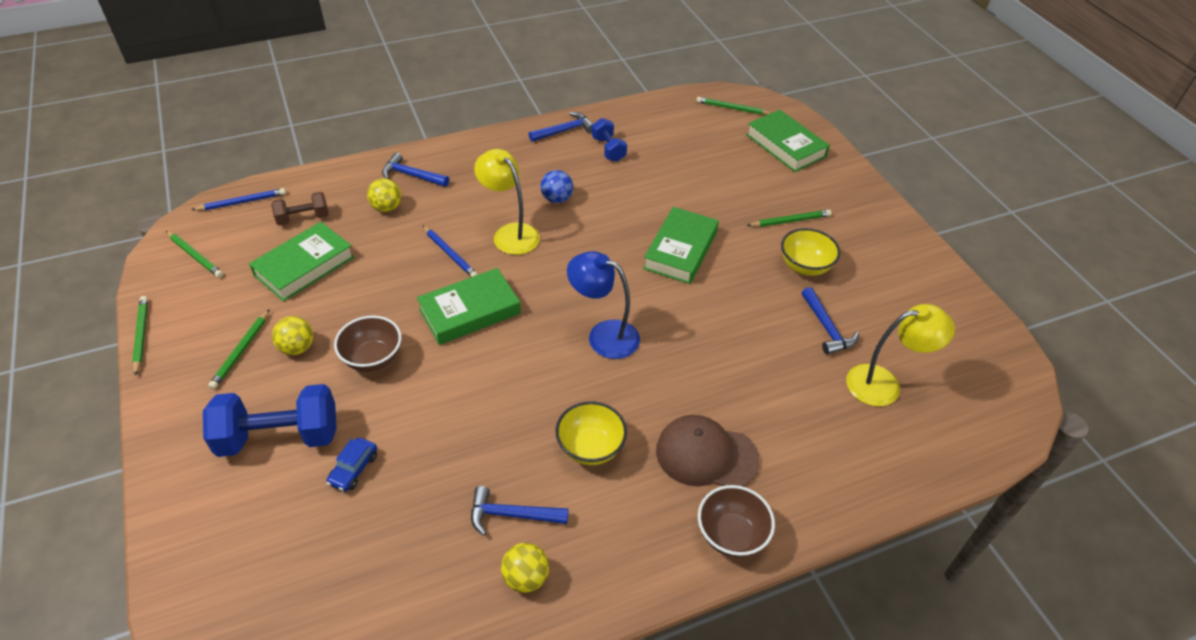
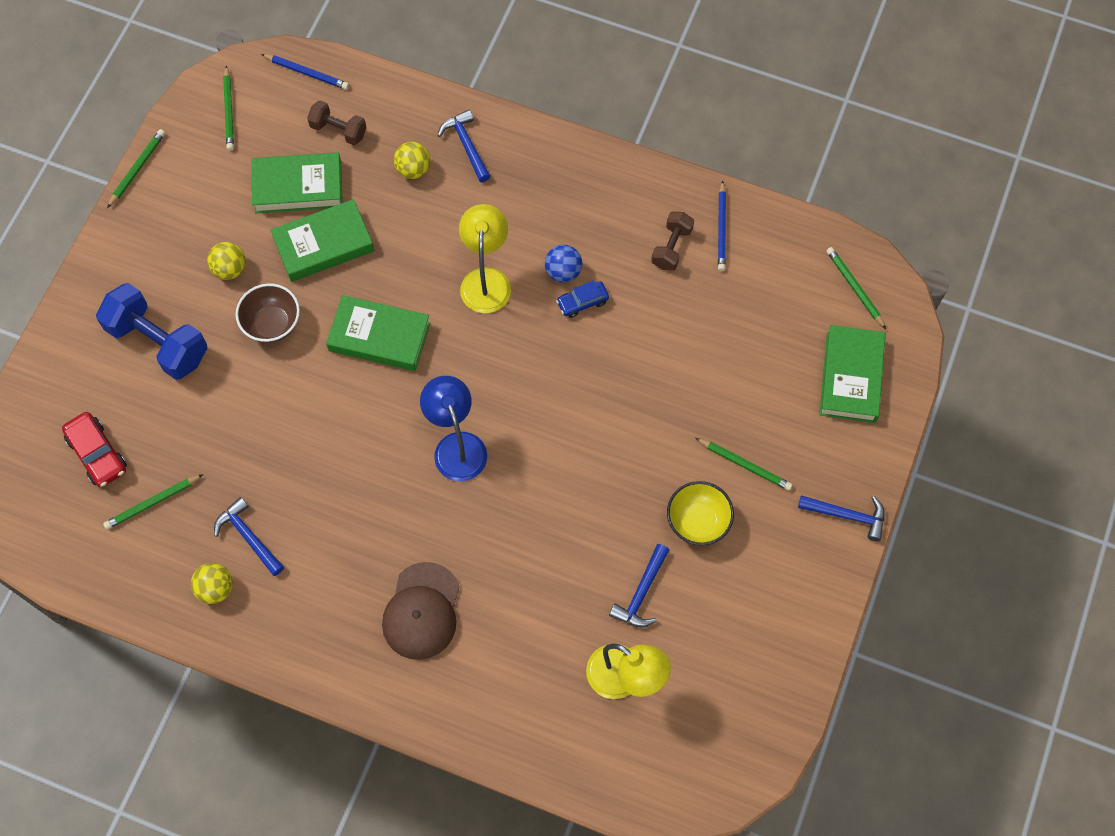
camera: 45 degrees right, 20 degrees up
green pencil [208,309,270,389] -> green pencil moved to [103,474,203,530]
blue car [326,437,377,492] -> blue car moved to [556,280,609,318]
blue pencil [422,225,478,277] -> blue pencil moved to [718,180,726,271]
blue hammer [529,112,593,142] -> blue hammer moved to [798,495,885,541]
yellow bowl [556,401,627,465] -> none
blue dumbbell [592,118,627,162] -> brown dumbbell [651,211,694,271]
green book [643,207,719,284] -> green book moved to [270,199,374,282]
brown cap [656,415,760,487] -> brown cap turned 135 degrees counterclockwise [382,562,460,660]
brown bowl [698,485,775,558] -> none
none -> red car [62,412,127,487]

